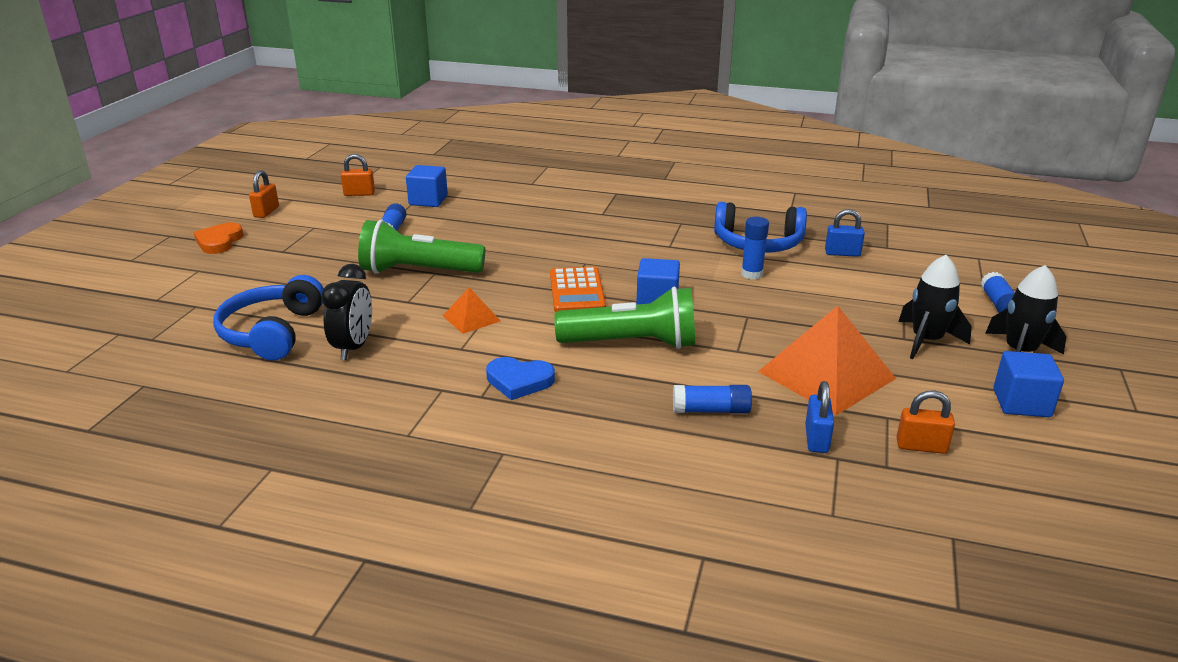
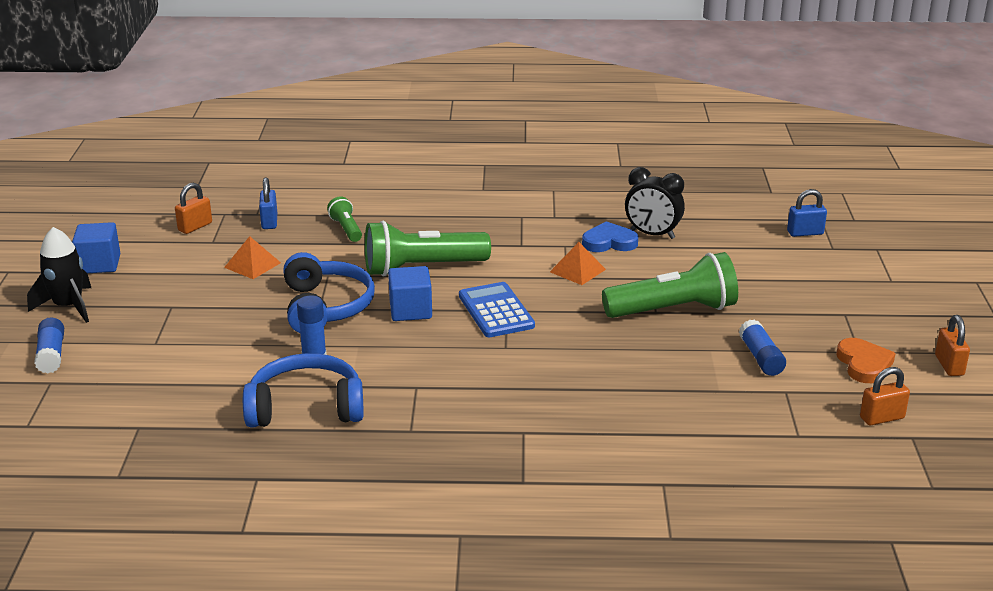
camera: 165 degrees right, 0 degrees up
orange heart [194,222,244,254] -> orange heart moved to [836,338,896,383]
blue headphones [213,275,324,360] -> blue headphones moved to [283,252,375,333]
black clock [321,264,372,360] -> black clock turned 60 degrees counterclockwise [625,167,685,239]
blue cube [406,165,448,207] -> none
blue heart [486,357,555,400] -> blue heart moved to [582,221,638,252]
orange calculator [550,267,606,312] -> blue calculator [459,282,535,337]
blue glue stick [673,385,752,414] -> green flashlight [327,196,362,242]
orange pyramid [758,306,896,415] -> orange pyramid [224,236,281,279], size x0.49
blue padlock [825,209,865,257] -> blue padlock moved to [787,189,827,237]
orange padlock [896,390,955,454] -> orange padlock turned 45 degrees counterclockwise [175,183,212,234]
black rocket [898,255,972,359] -> none

